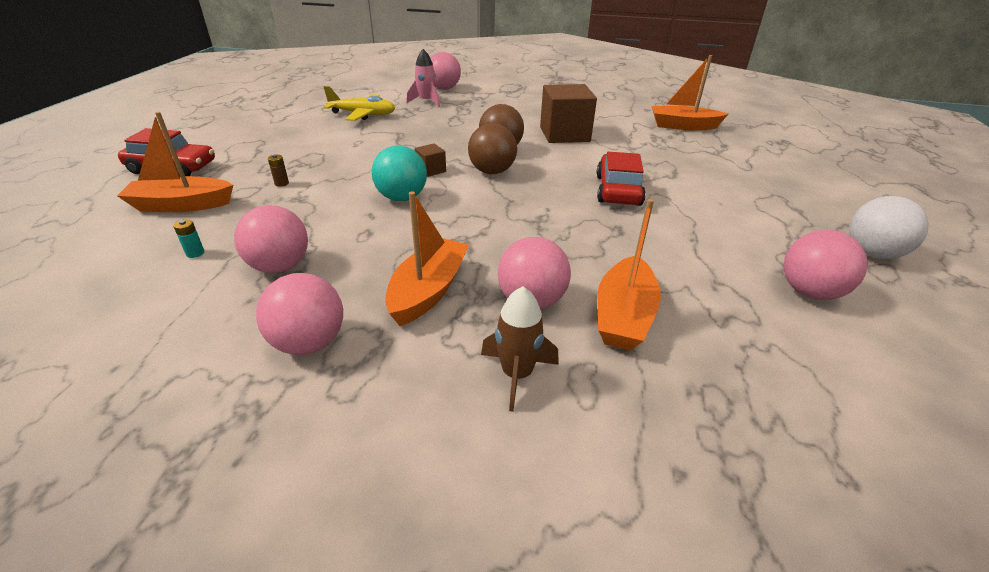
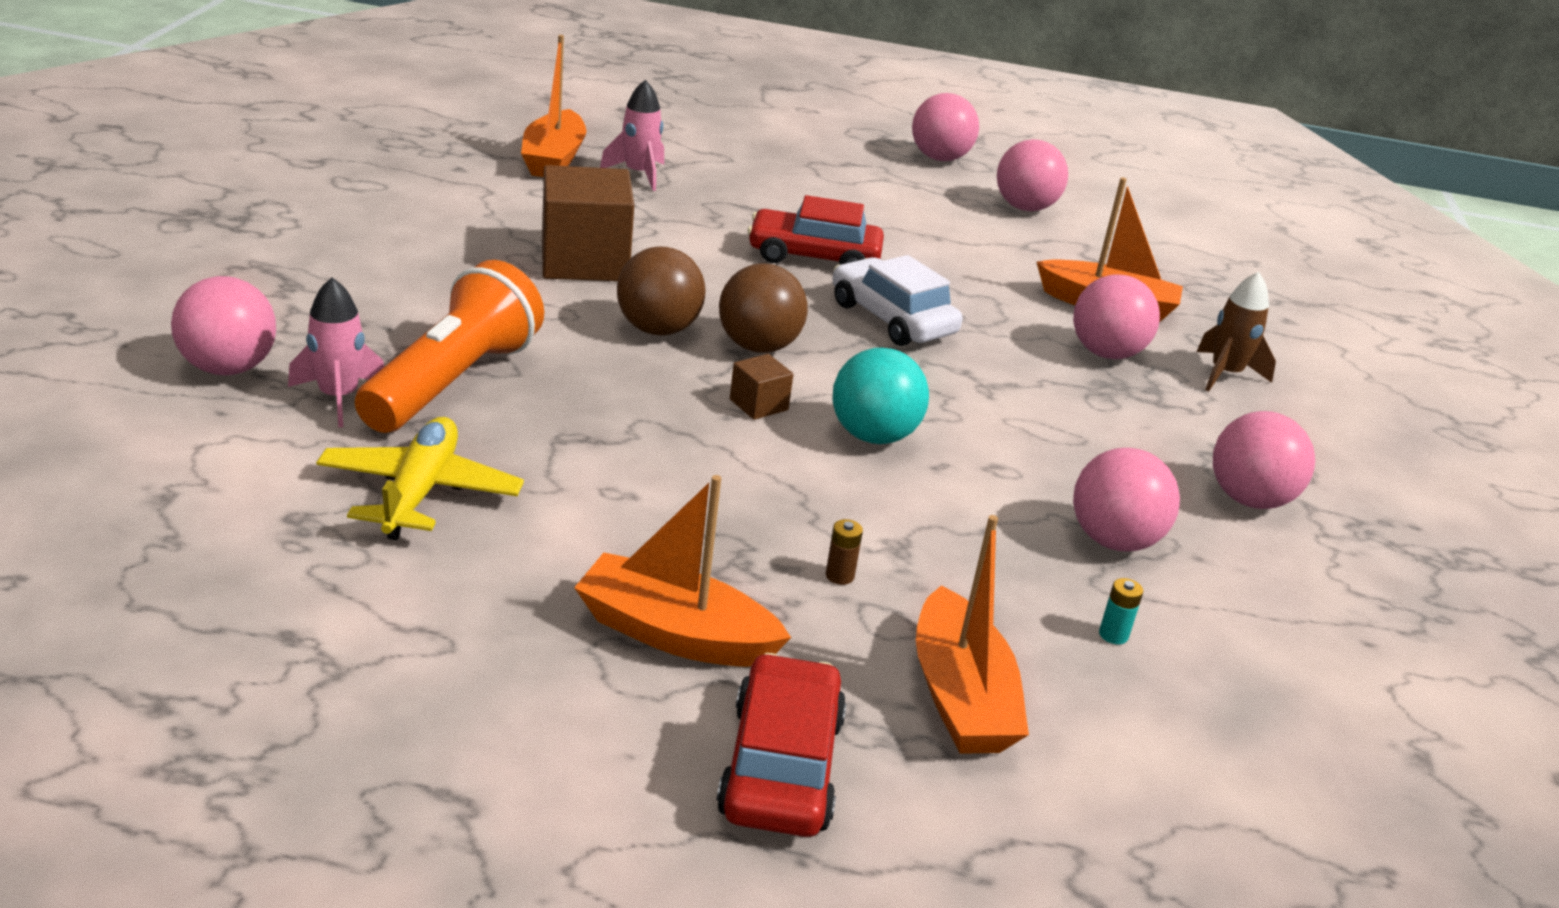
camera: 95 degrees left, 5 degrees down
orange boat [385,191,469,326] -> orange boat moved to [574,475,791,667]
white ball [849,196,929,259] -> pink ball [912,93,979,161]
none -> orange flashlight [355,260,544,433]
none -> pink rocket [600,80,664,191]
none -> white car [833,255,962,346]

